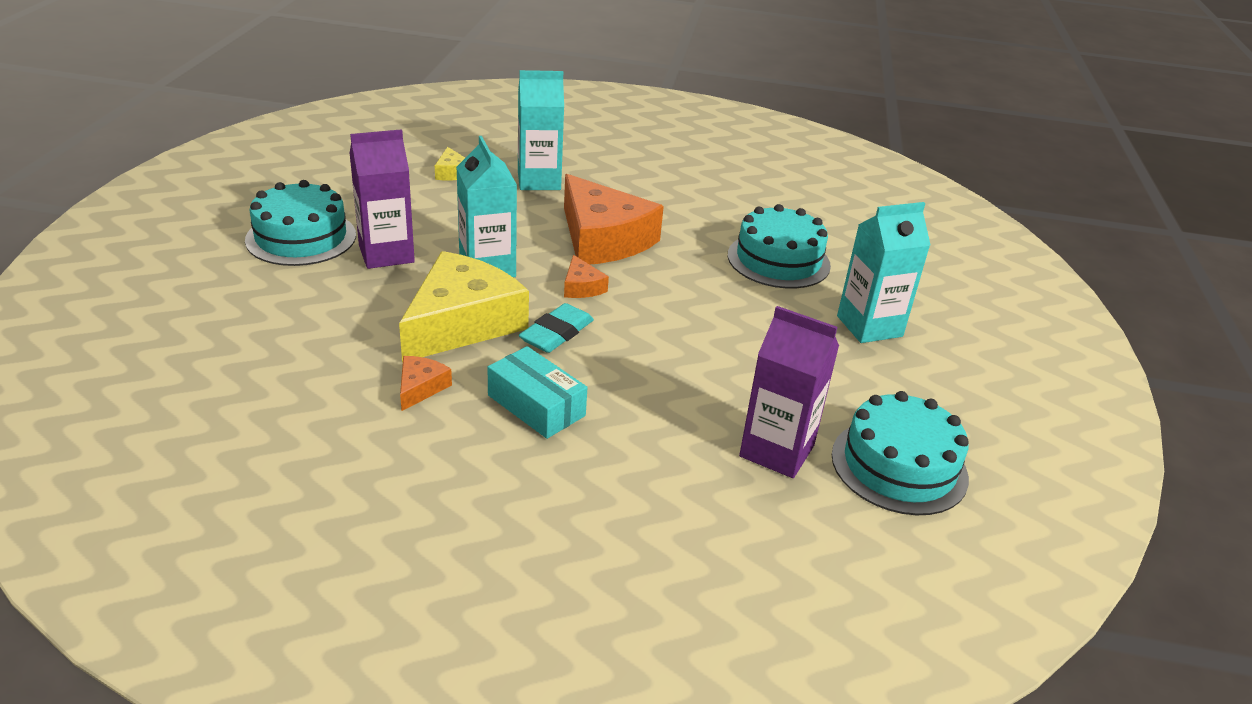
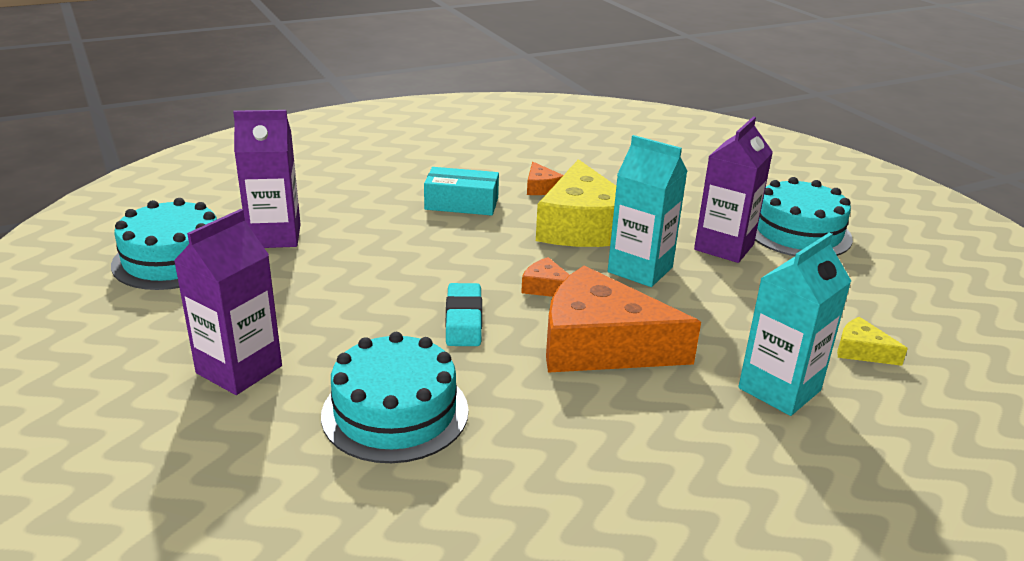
camera: 145 degrees right, 5 degrees down
turquoise eraser [519,303,594,353] -> turquoise eraser moved to [446,283,482,346]
turquoise carton [837,202,931,343] -> purple carton [174,209,282,395]

